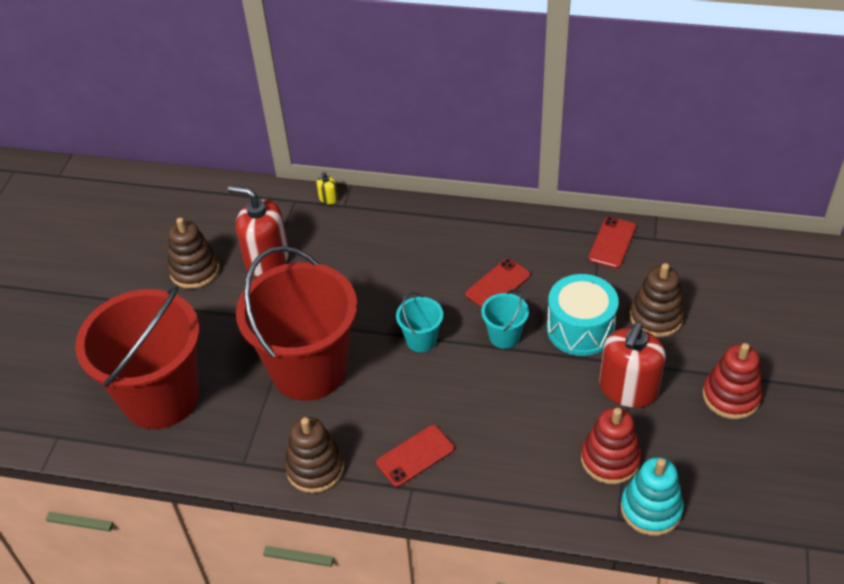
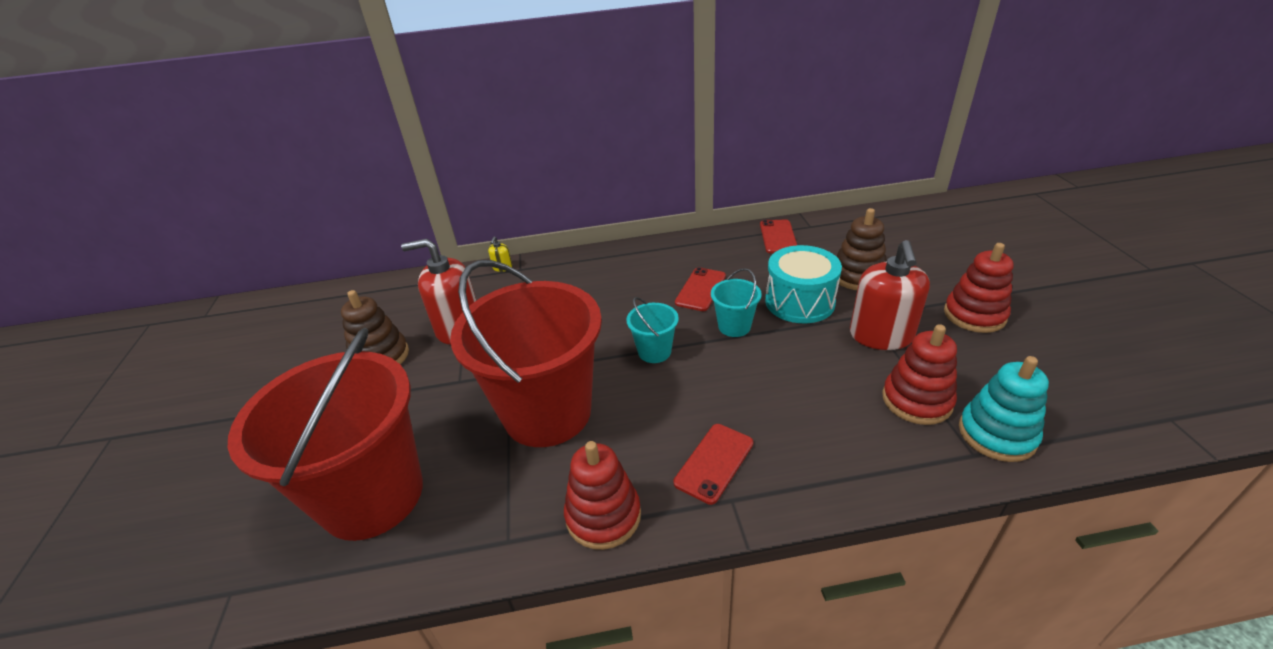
camera: 20 degrees left, 10 degrees down
brown stacking toy [285,417,344,493] -> red stacking toy [564,441,641,550]

